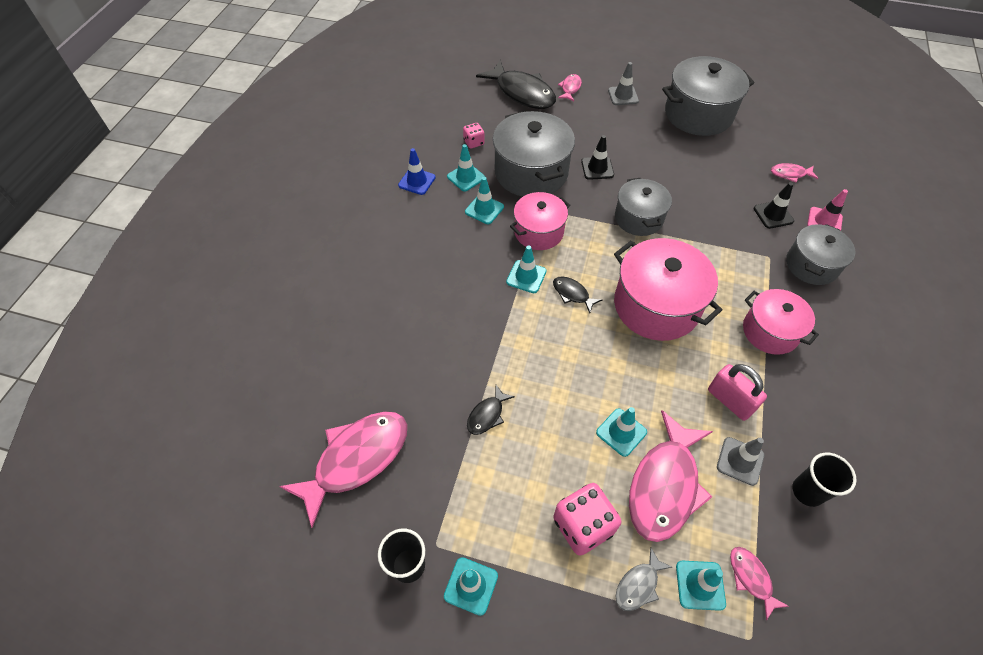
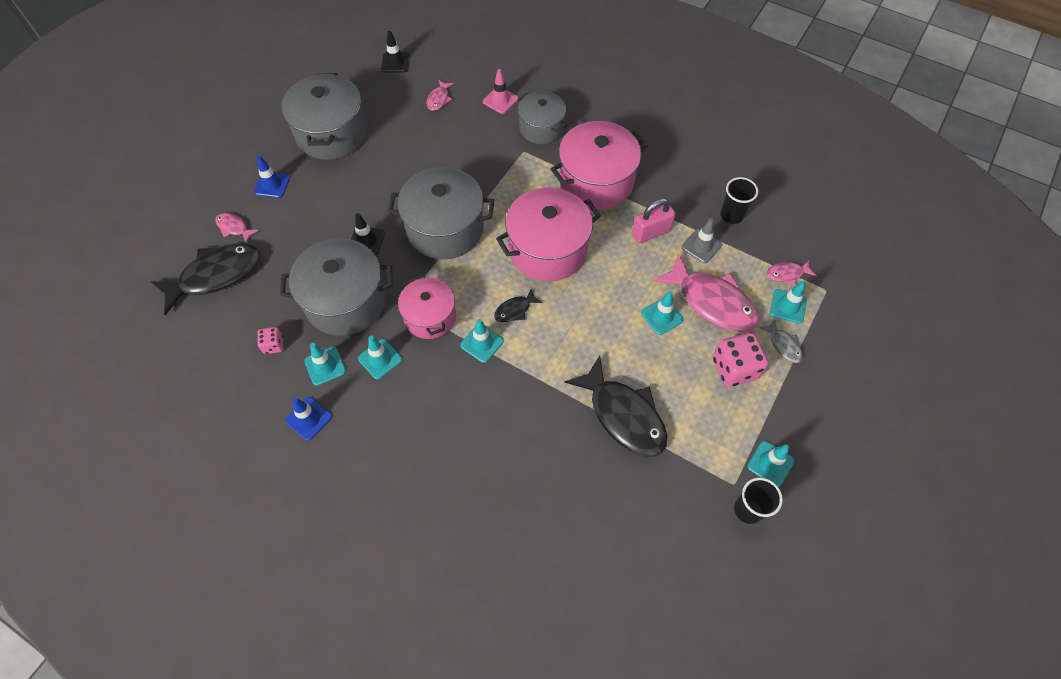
camera: 75 degrees left, 5 degrees up
pink fish [279,412,407,528] -> none
black fish [467,385,515,435] -> black fish [565,356,667,457], size x2.17
grey traffic cone [608,62,639,105] -> blue traffic cone [254,155,290,198]
grey pot [615,178,672,236] -> grey pot [388,167,494,259], size x1.59
pink pot [743,289,819,355] -> pink pot [551,121,647,210], size x1.59
black traffic cone [754,182,794,229] -> black traffic cone moved to [381,31,410,73]

